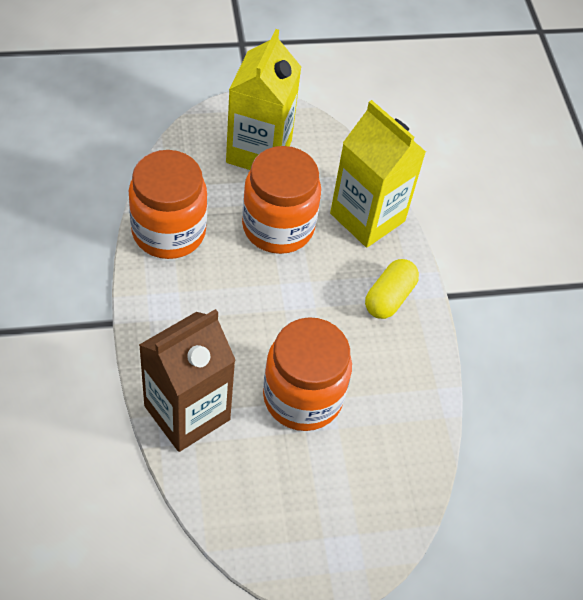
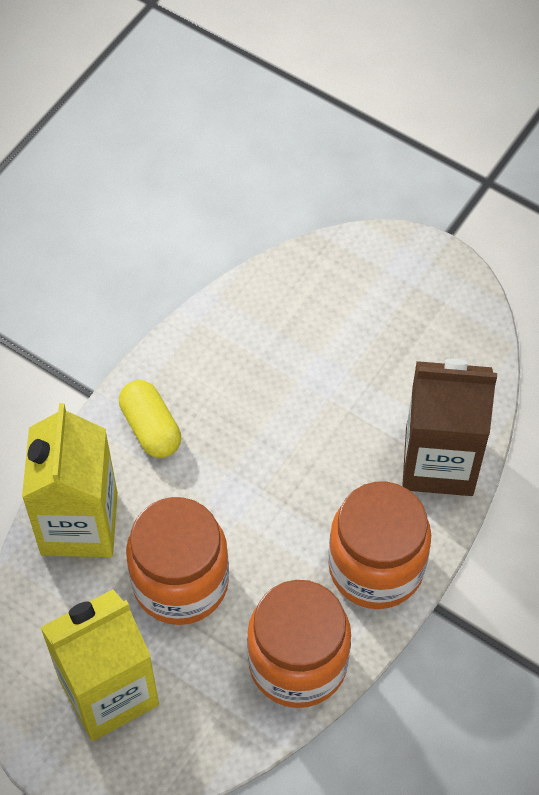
camera: 130 degrees left, 5 degrees up
orange jar [263,317,352,431] -> orange jar moved to [328,482,431,609]
yellow capsule [365,259,419,319] -> yellow capsule turned 75 degrees clockwise [119,380,181,458]

